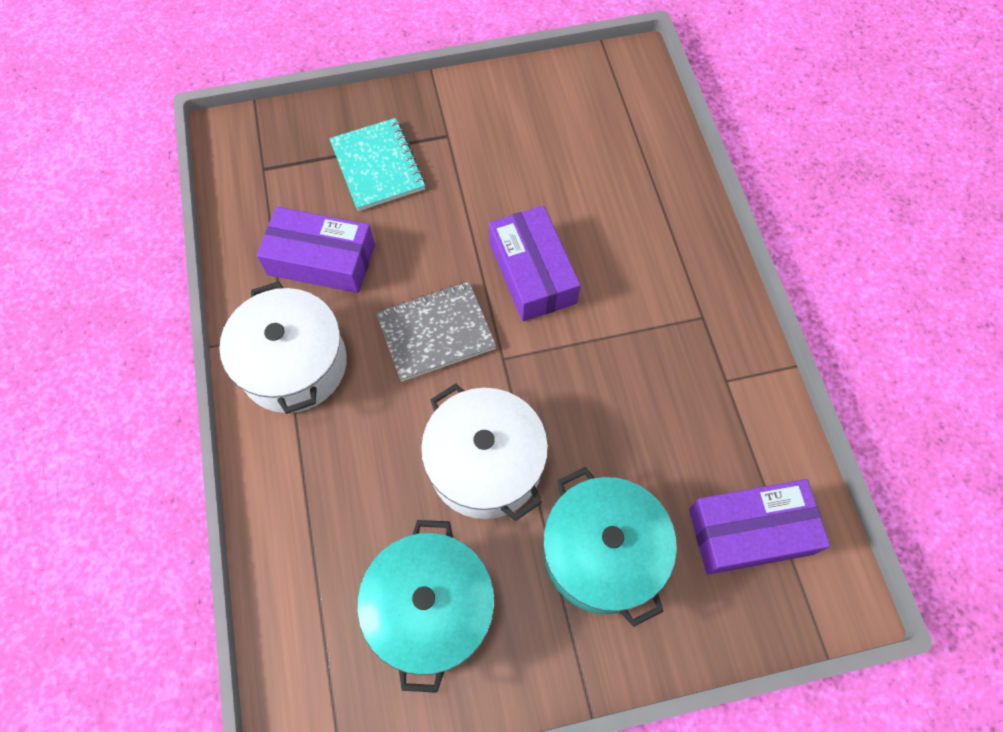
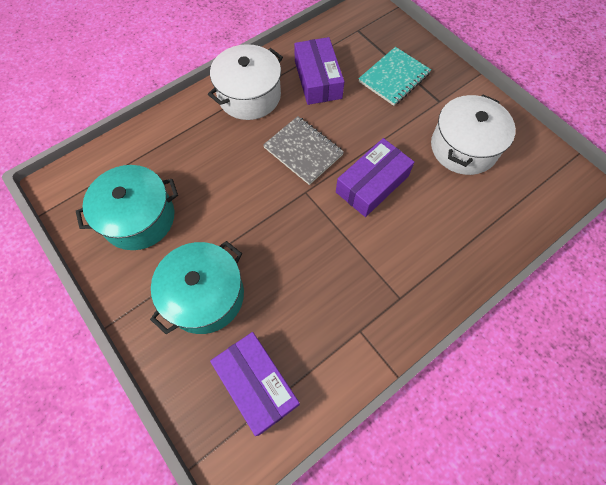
camera: 65 degrees right, 0 degrees up
white pot [421,383,548,521] -> white pot moved to [431,94,516,175]

